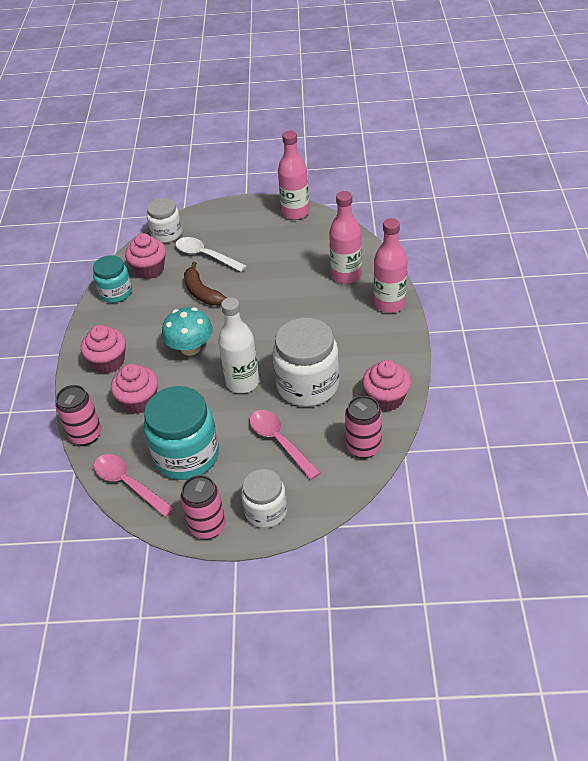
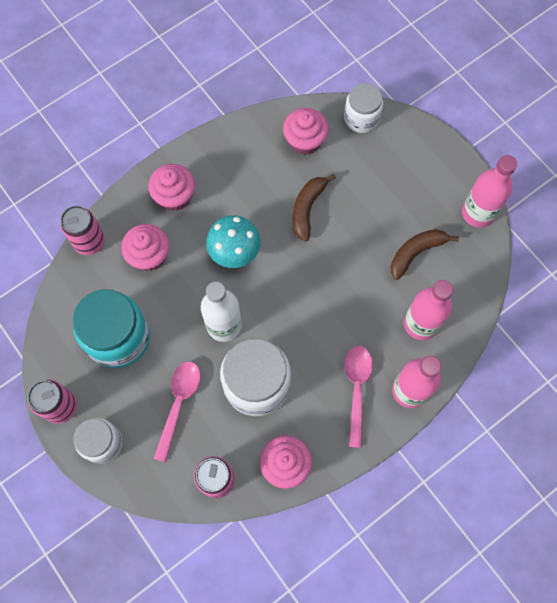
camera: 50 degrees right, 25 degrees up
turquoise jar [93,255,132,303] -> none
pink spoon [94,454,174,517] -> pink spoon moved to [344,346,373,448]
white spoon [176,237,246,272] -> none
none -> brown banana [390,229,459,280]

